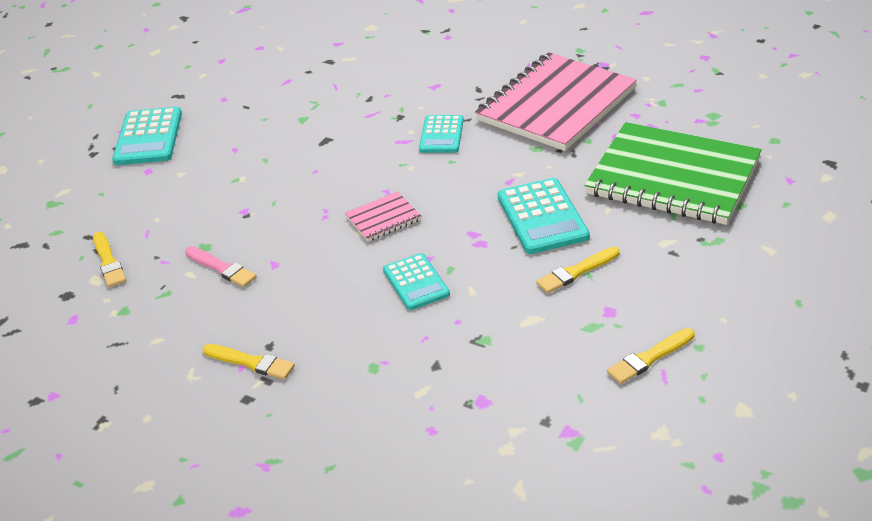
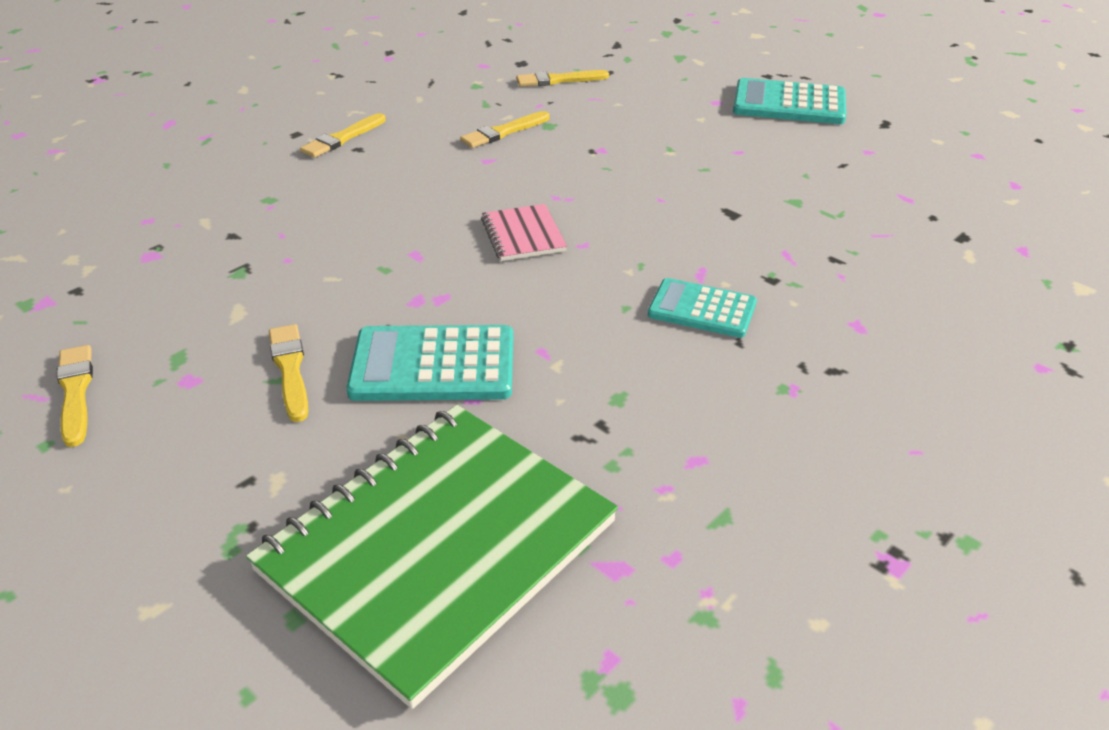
camera: 100 degrees right, 0 degrees up
pink brush [185,246,257,287] -> yellow brush [460,111,550,148]
turquoise calculator [383,253,450,310] -> none
pink notebook [475,52,637,151] -> none

